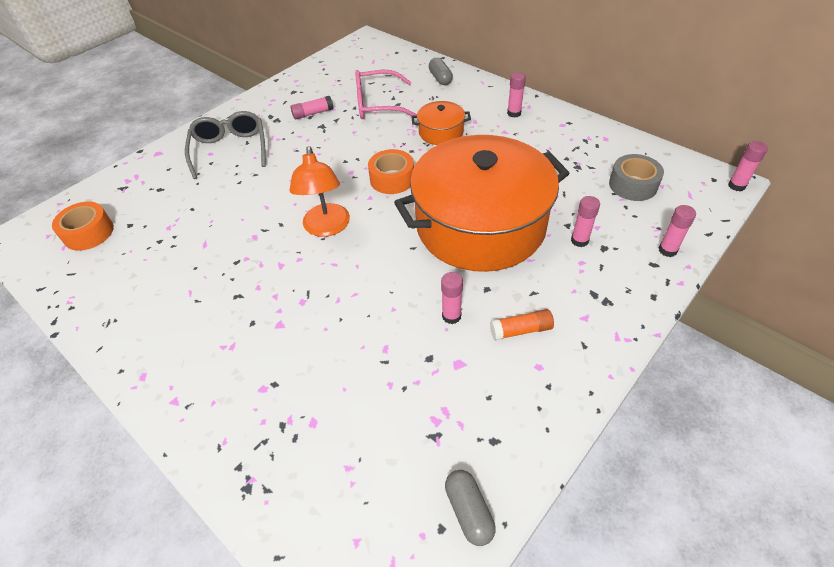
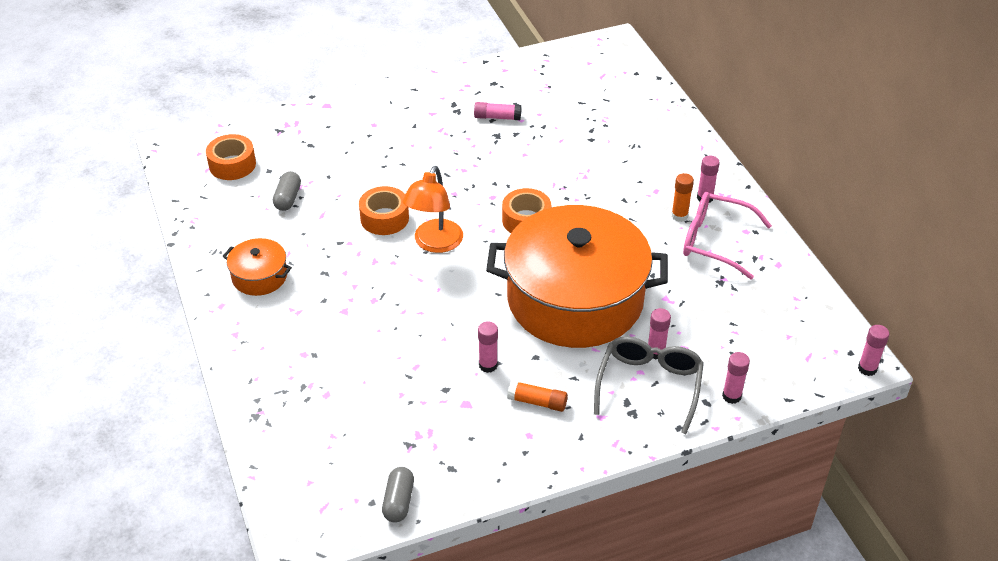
camera: 25 degrees right, 5 degrees down
grey glasses [185,111,266,179] -> grey glasses moved to [594,336,704,434]
pink glasses [355,70,417,119] -> pink glasses moved to [683,192,772,280]
orange pot [411,101,471,145] -> orange pot moved to [223,238,292,296]
grey capsule [429,58,453,85] -> grey capsule moved to [273,171,301,211]
grey tape [609,154,664,201] -> none
none -> orange tape [359,186,409,235]
none -> orange glue stick [671,173,694,222]

